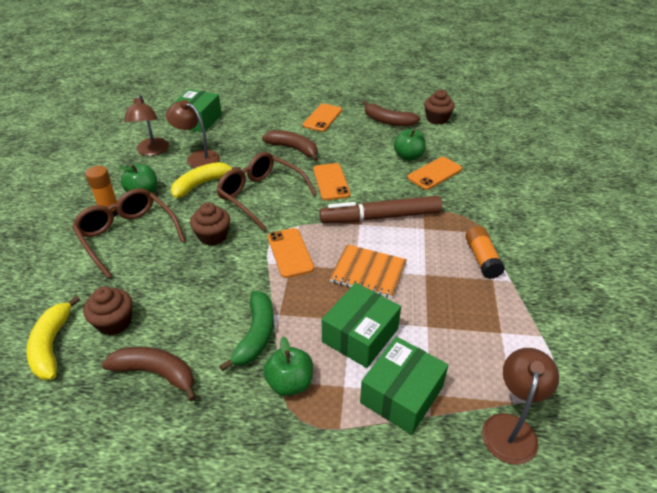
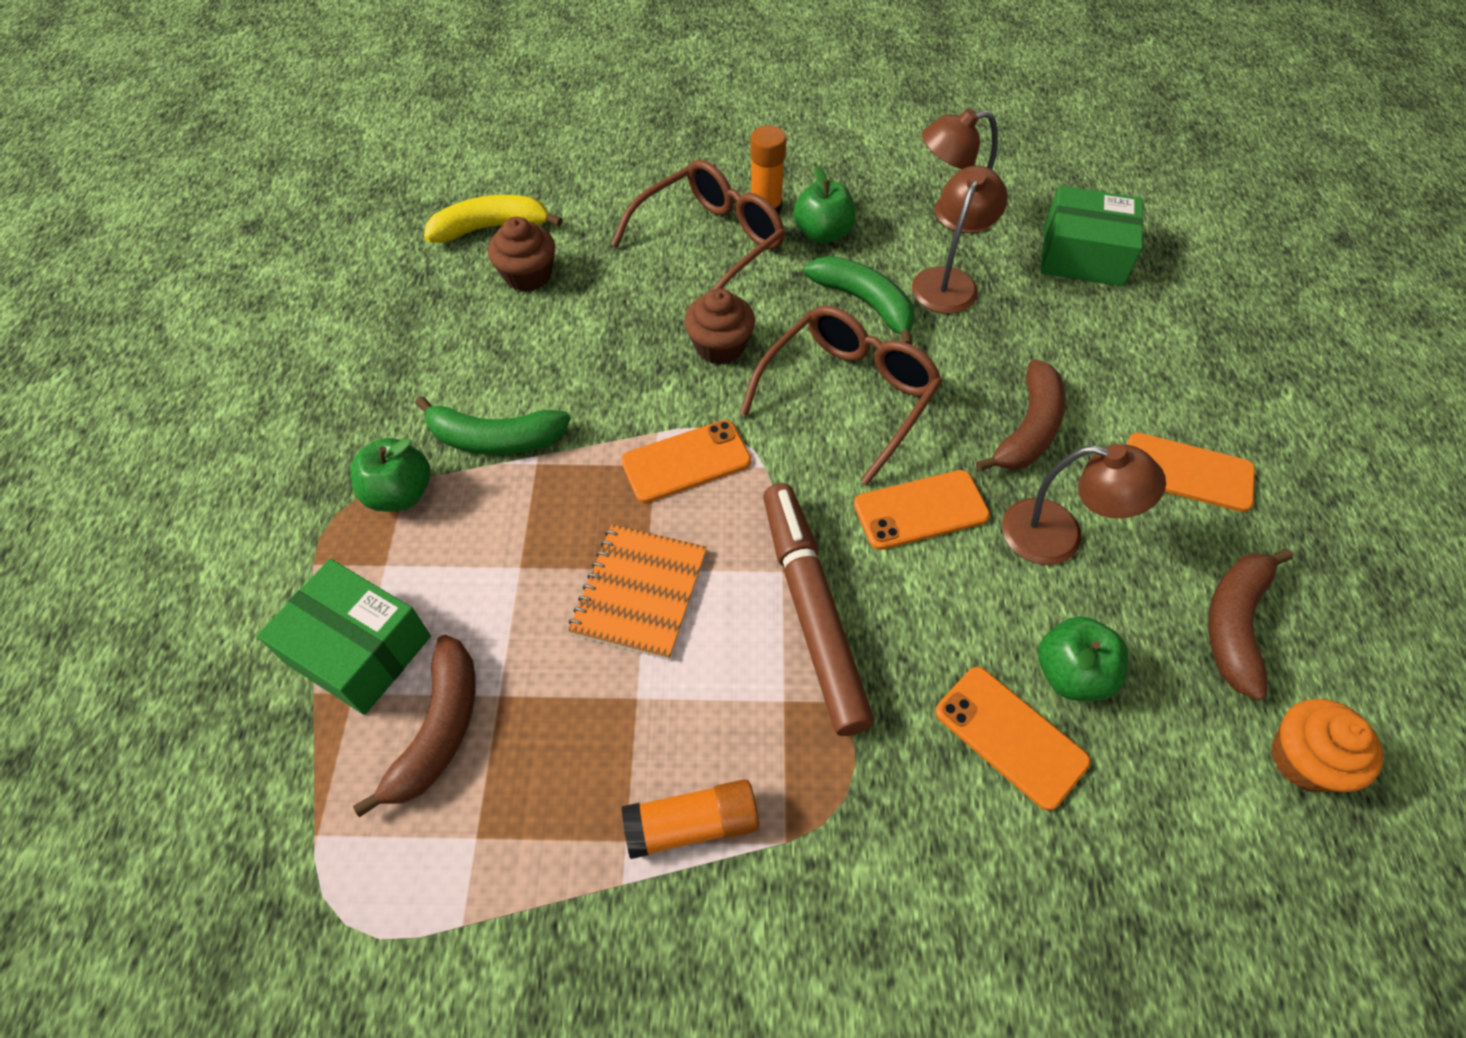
camera: 85 degrees right, 15 degrees up
brown banana [102,347,196,402] -> brown banana moved to [353,635,475,818]
yellow banana [171,162,241,198] -> green banana [804,256,915,345]
green box [322,283,401,368] -> none
brown cupcake [424,90,455,124] -> orange cupcake [1271,699,1383,792]
brown lamp [482,348,559,465] -> brown lamp moved to [1002,444,1166,565]

